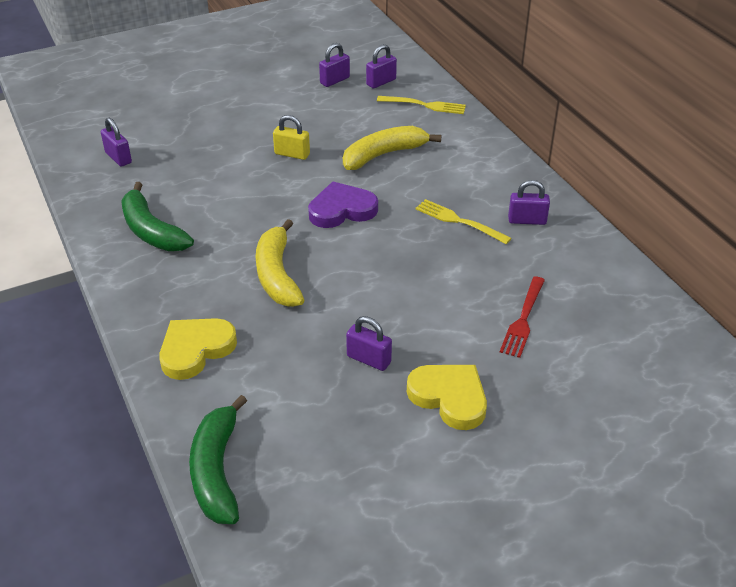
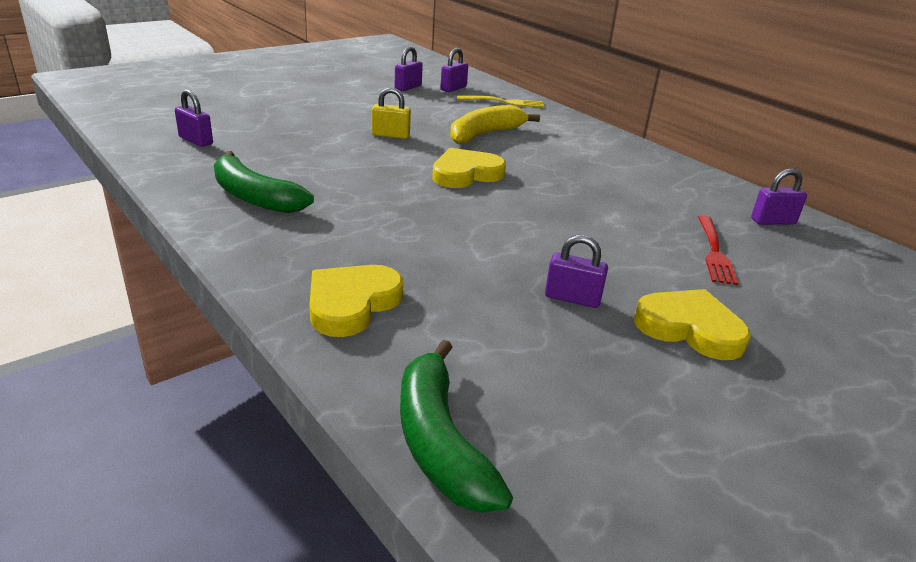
camera: 15 degrees left, 10 degrees down
yellow banana [256,219,304,307] -> none
purple heart [308,182,378,228] -> yellow heart [432,148,506,188]
yellow fork [415,199,512,244] -> none
purple padlock [508,180,550,225] -> purple padlock moved to [751,168,807,225]

